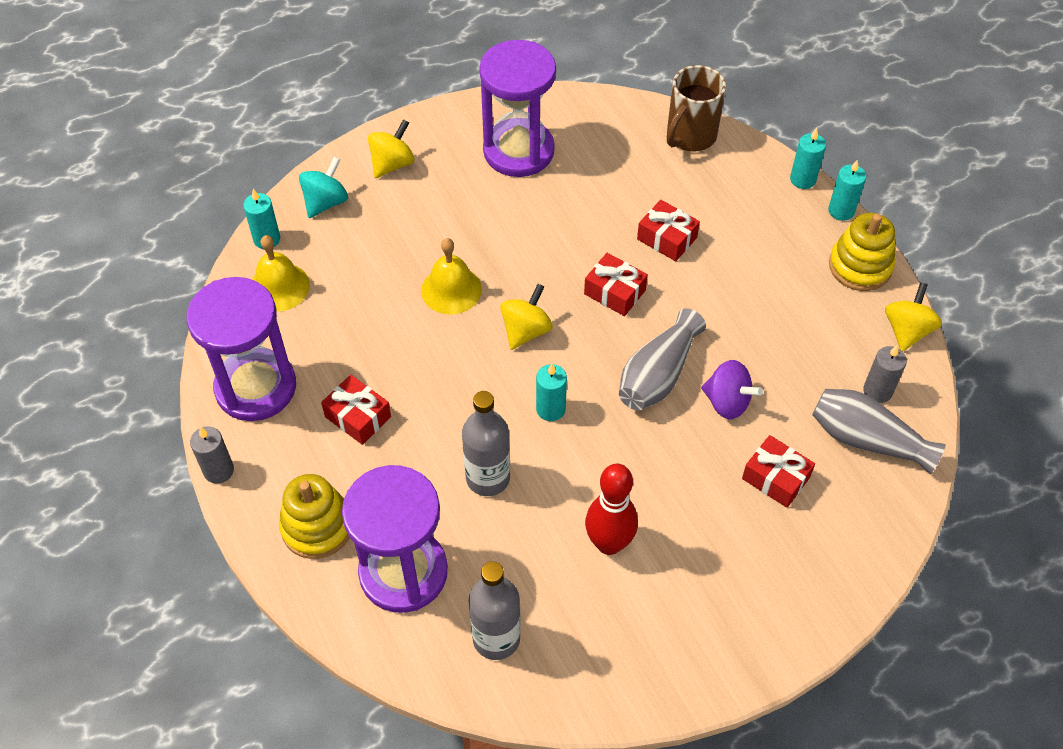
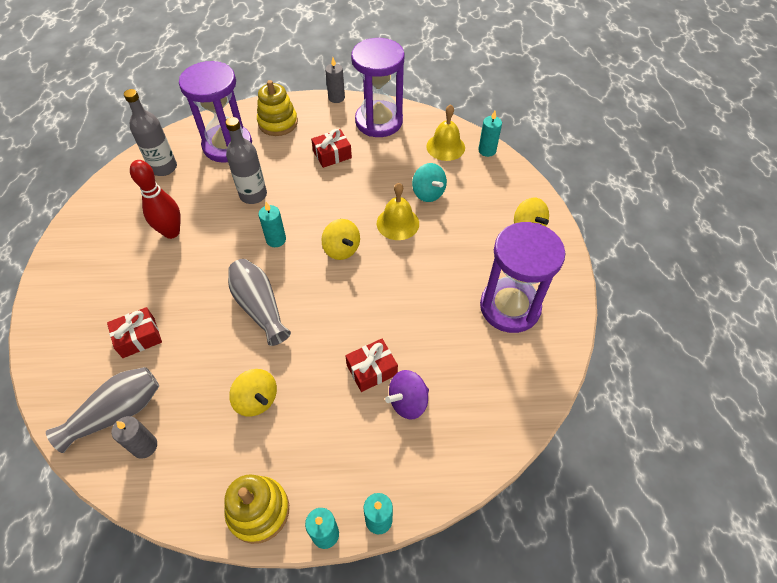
camera: 115 degrees right, 0 degrees up
turquoise spinning top [299,157,348,218] -> turquoise spinning top moved to [412,163,447,202]
red gift [584,253,648,316] -> none
brown mug [667,65,726,152] -> none
purple spinning top [701,360,763,419] -> purple spinning top moved to [385,370,429,420]
yellow spinning top [885,282,942,351] -> yellow spinning top moved to [229,369,277,417]

